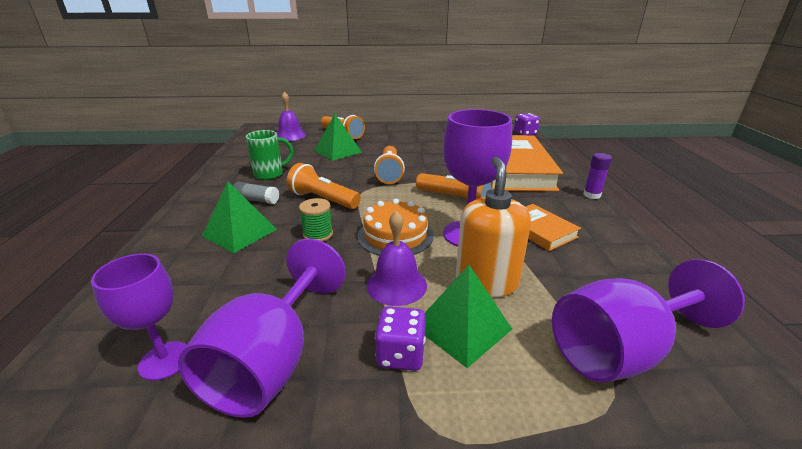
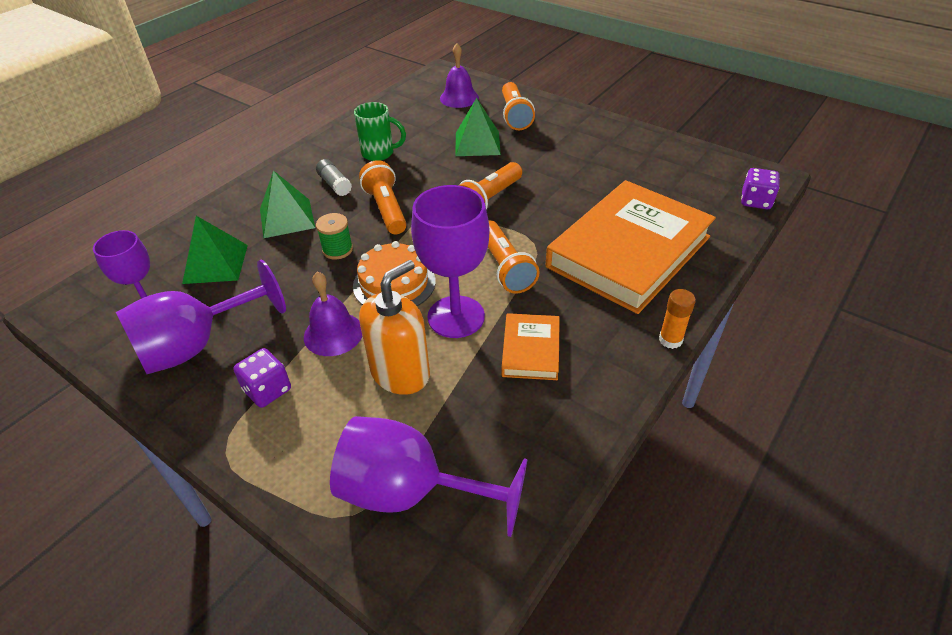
camera: 40 degrees right, 15 degrees up
green pyramid [425,265,512,368] -> green pyramid moved to [182,216,248,284]
purple glue stick [583,153,612,199] -> orange glue stick [659,289,696,349]

